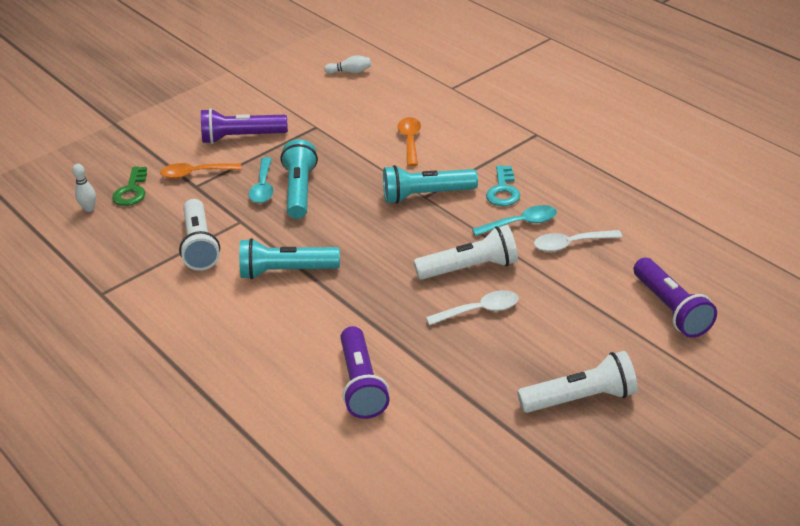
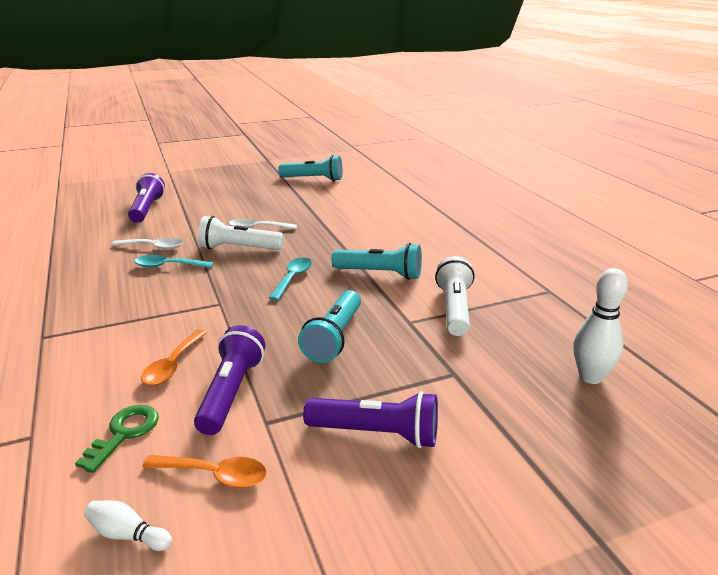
camera: 165 degrees left, 10 degrees down
white bowling pin [72,164,96,212] -> white bowling pin [574,268,628,384], size x1.78
green key [112,166,147,206] -> green key moved to [75,405,159,473]
orange spoon [160,163,241,179] -> orange spoon moved to [142,455,267,488]
turquoise spoon [249,157,274,203] -> turquoise spoon moved to [269,257,312,300]
purple flashlight [340,326,390,419] -> purple flashlight moved to [194,325,265,435]
turquoise flashlight [383,165,478,204] -> turquoise flashlight moved to [278,155,342,181]
turquoise key [486,165,520,206] -> none
white flashlight [517,351,638,413] -> none

